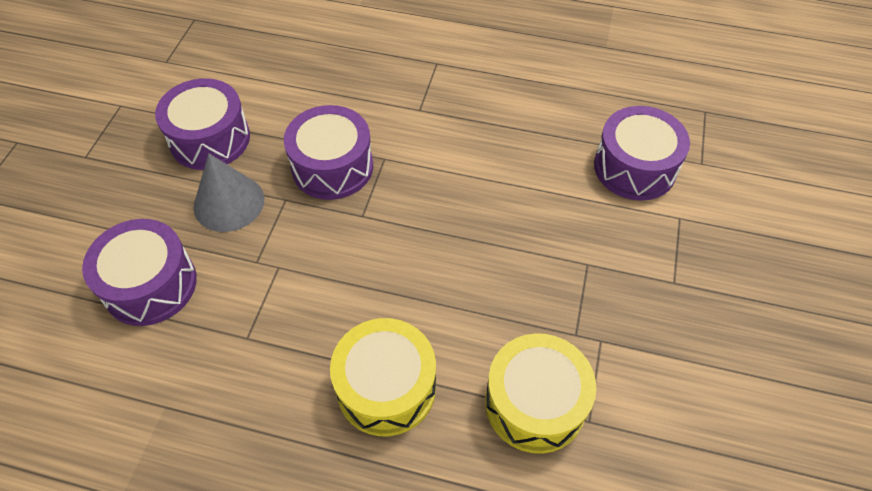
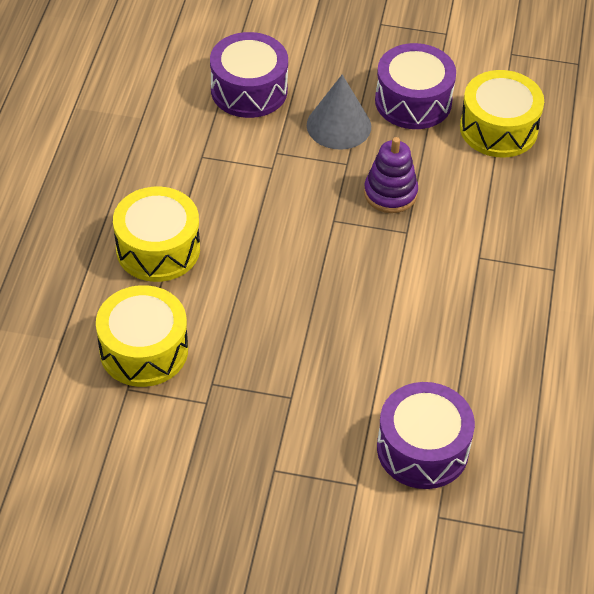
camera: 85 degrees right, 5 degrees down
purple drum [284,105,373,200] -> purple stacking toy [364,137,418,213]
none -> yellow drum [460,70,544,158]

